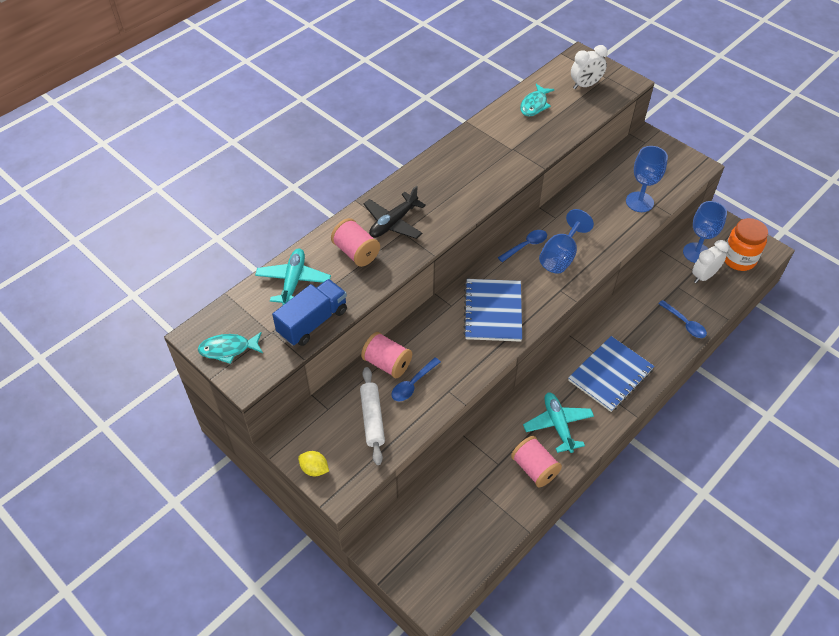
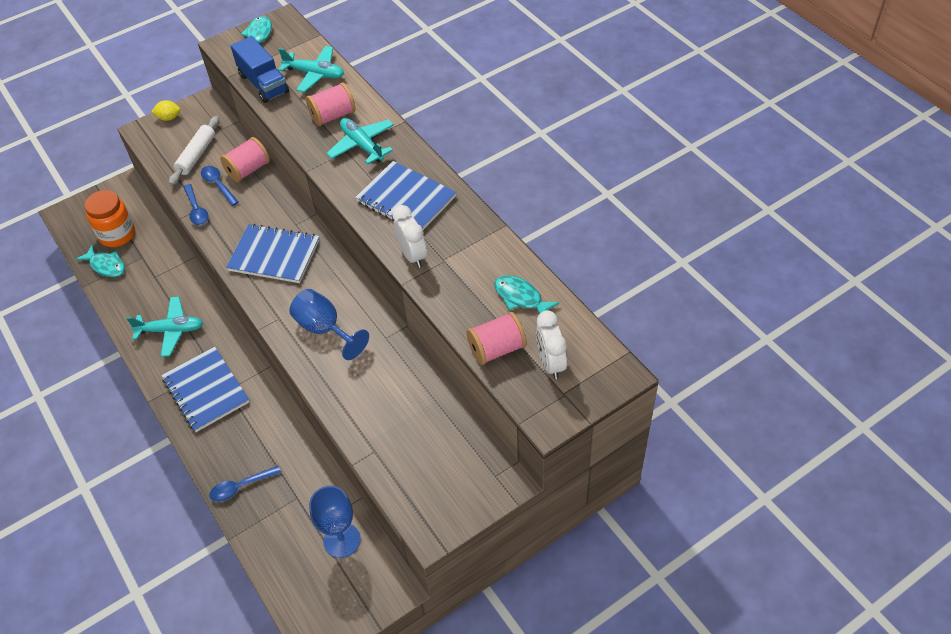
camera: 105 degrees right, 0 degrees up
yellow lemon [298,451,329,476] -> yellow lemon turned 45 degrees clockwise [151,100,180,121]
white rolling pin [360,367,385,465] -> white rolling pin turned 75 degrees counterclockwise [169,116,219,185]
black plane [364,186,426,239] -> turquoise plane [326,118,394,164]
blue spoon [498,230,547,262] -> blue spoon moved to [183,184,208,225]
pink spool [511,436,562,487] -> pink spool moved to [467,312,527,365]
blue goblet [626,146,668,212] -> none
white clock [692,240,729,283] -> white clock moved to [392,205,427,268]
orange jar [724,218,768,271] -> orange jar moved to [84,190,135,247]
none -> turquoise fish [76,245,125,277]
none -> blue notebook [355,161,457,230]

